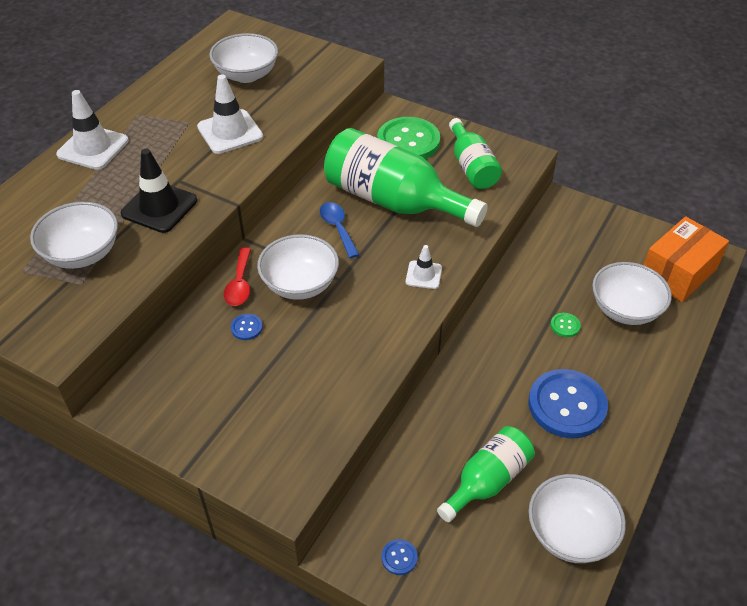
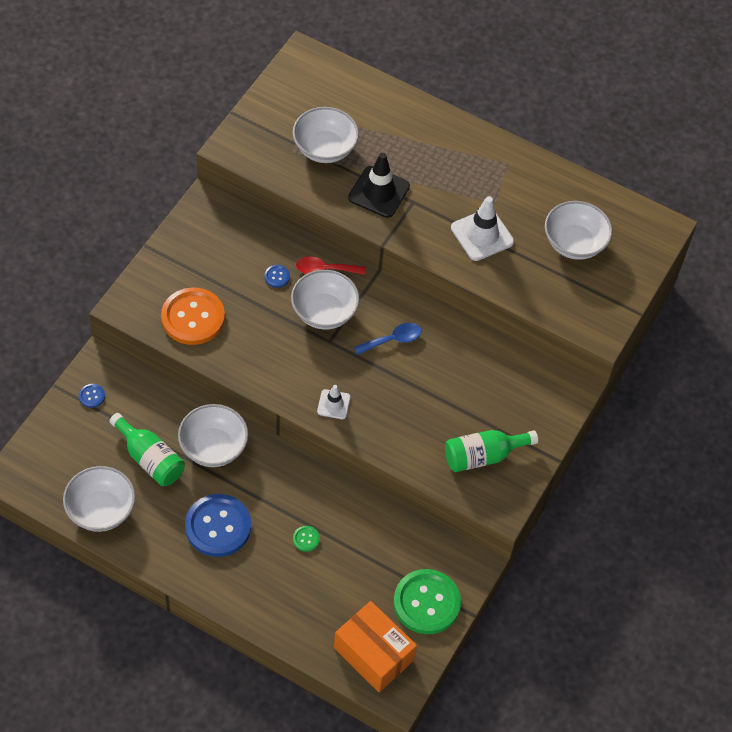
camera: 85 degrees right, 10 degrees up
white traffic cone [56,90,129,170] -> none
green bottle [324,128,488,227] -> none
green button [377,117,440,159] -> green button moved to [393,569,461,634]
white bowl [592,262,672,325] -> white bowl moved to [178,404,248,467]
none -> orange button [161,288,225,345]

